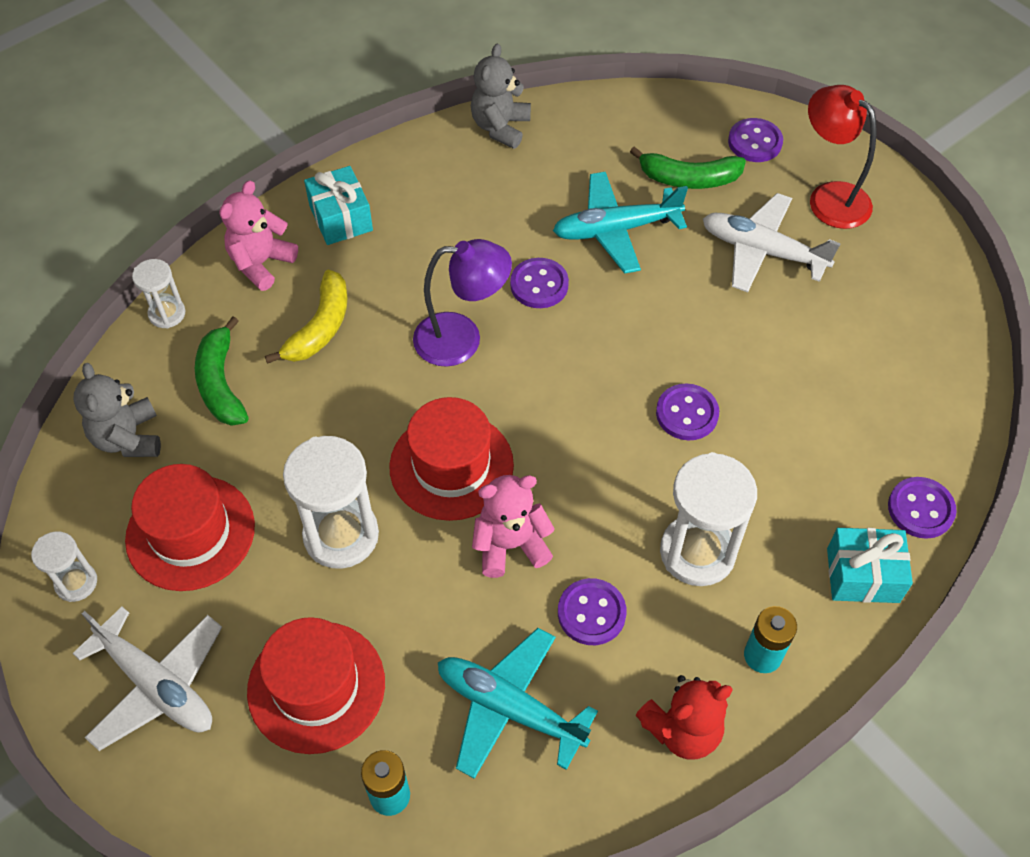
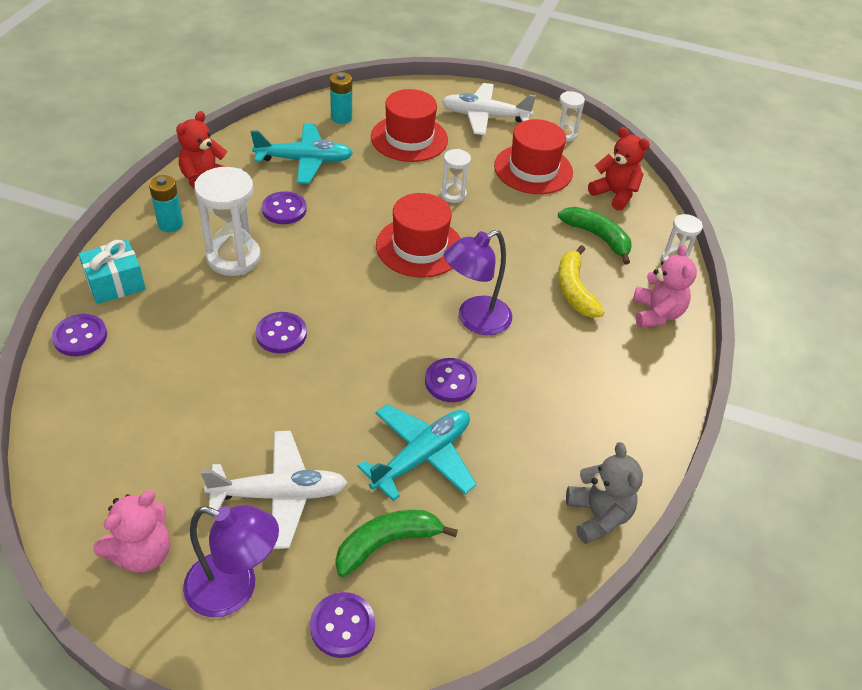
camera: 145 degrees right, 10 degrees down
grey teddy bear [73,363,161,457] -> red teddy bear [588,127,650,211]
white hourglass [283,436,379,569] -> white hourglass [441,149,471,203], size x0.54
turquoise gift [304,166,373,245] -> none
pink teddy bear [472,475,555,578] -> pink teddy bear moved to [93,490,170,573]
red lamp [808,85,877,229] -> purple lamp [183,505,279,617]

